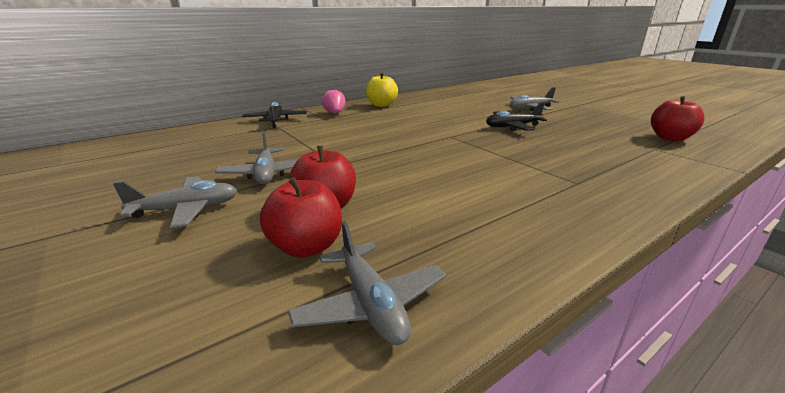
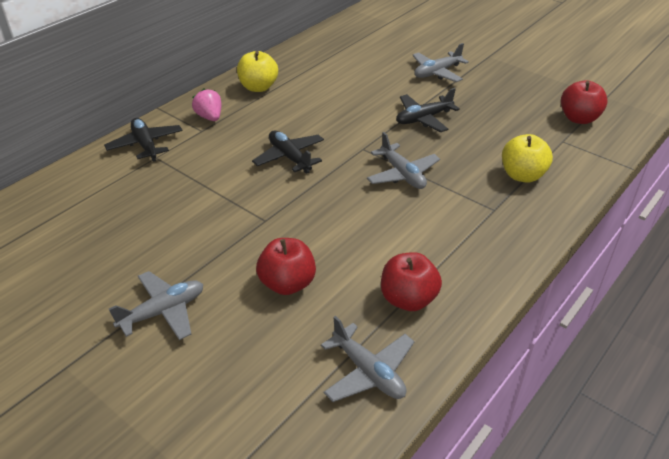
camera: 15 degrees left, 15 degrees up
grey plane [215,131,297,184] -> grey plane moved to [367,132,440,189]
red apple [260,177,342,258] -> red apple moved to [381,252,442,311]
none -> black plane [252,130,324,174]
none -> yellow apple [502,134,553,183]

